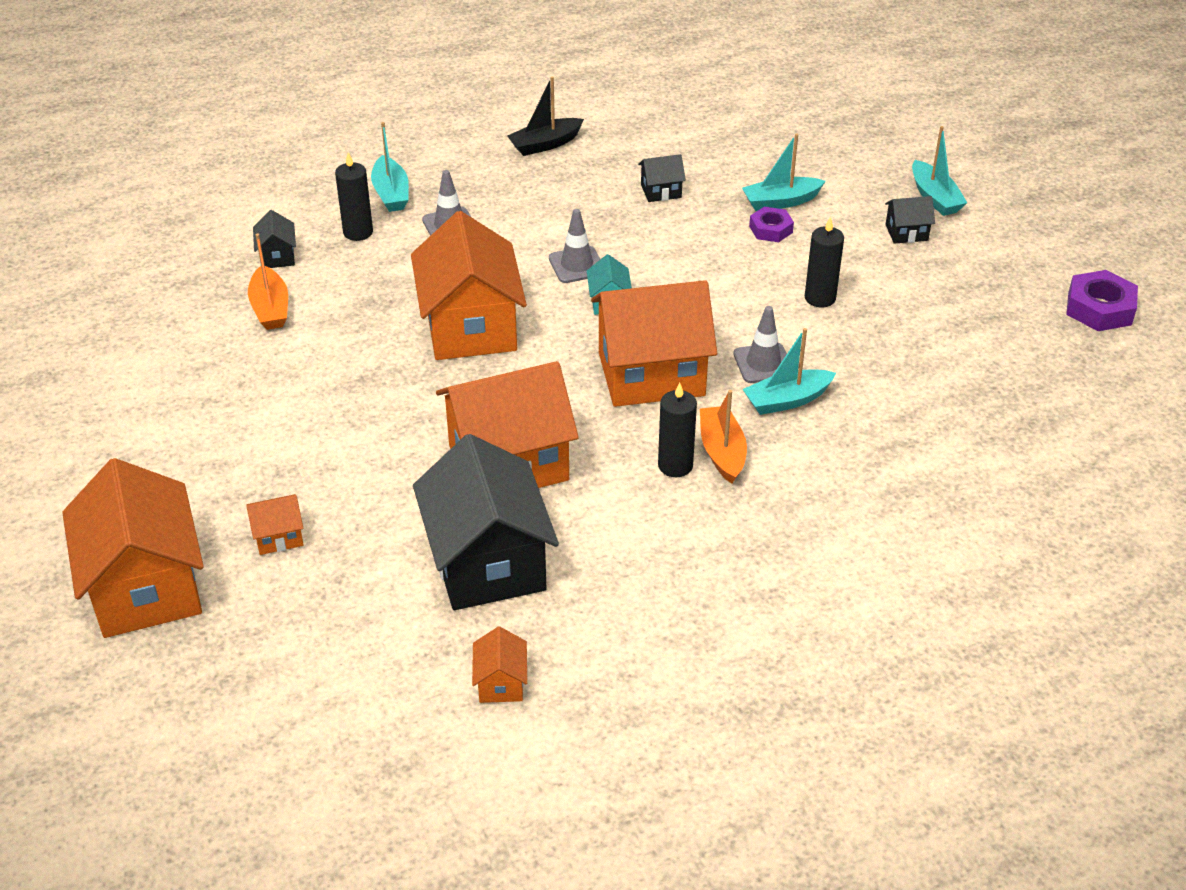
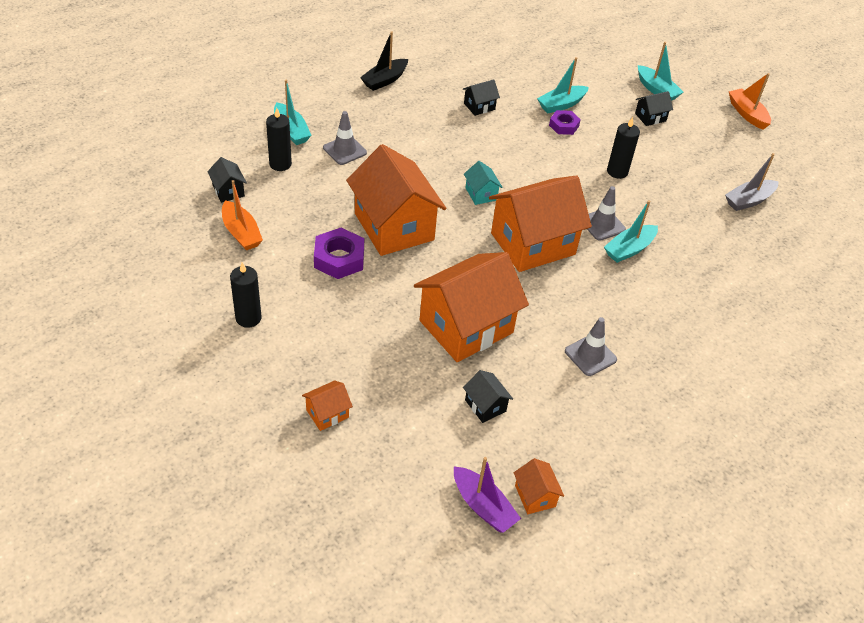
camera: 20 degrees left, 5 degrees up
orange house [62,458,204,638] -> none
black house [413,434,559,610] -> black house [463,370,513,423], size x0.42
grey traffic cone [549,209,600,283] -> grey traffic cone moved to [565,317,617,376]
black candle [658,382,697,477] -> black candle moved to [230,262,262,328]
orange boat [700,390,747,484] -> orange boat moved to [729,73,771,130]
purple nut [1066,270,1138,331] -> purple nut moved to [314,228,364,279]
none -> purple boat [454,457,521,533]
none -> grey boat [725,153,779,211]

